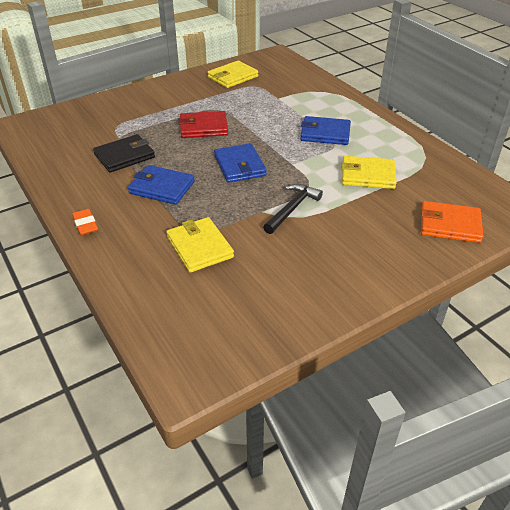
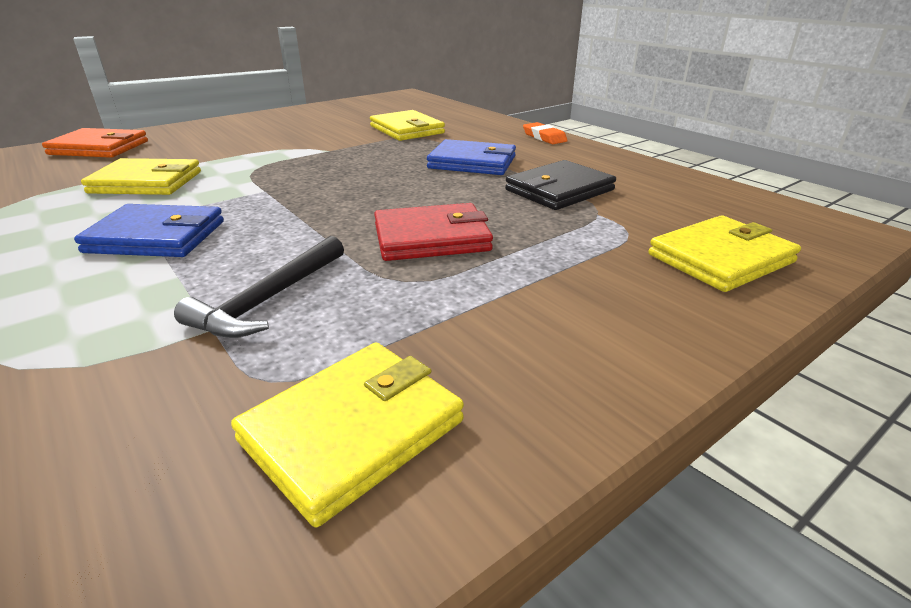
camera: 175 degrees right, 10 degrees down
blue wallet [214,143,267,183] -> none
black hammer [263,184,323,234] -> black hammer moved to [174,236,344,338]
none -> yellow wallet [648,215,801,292]

